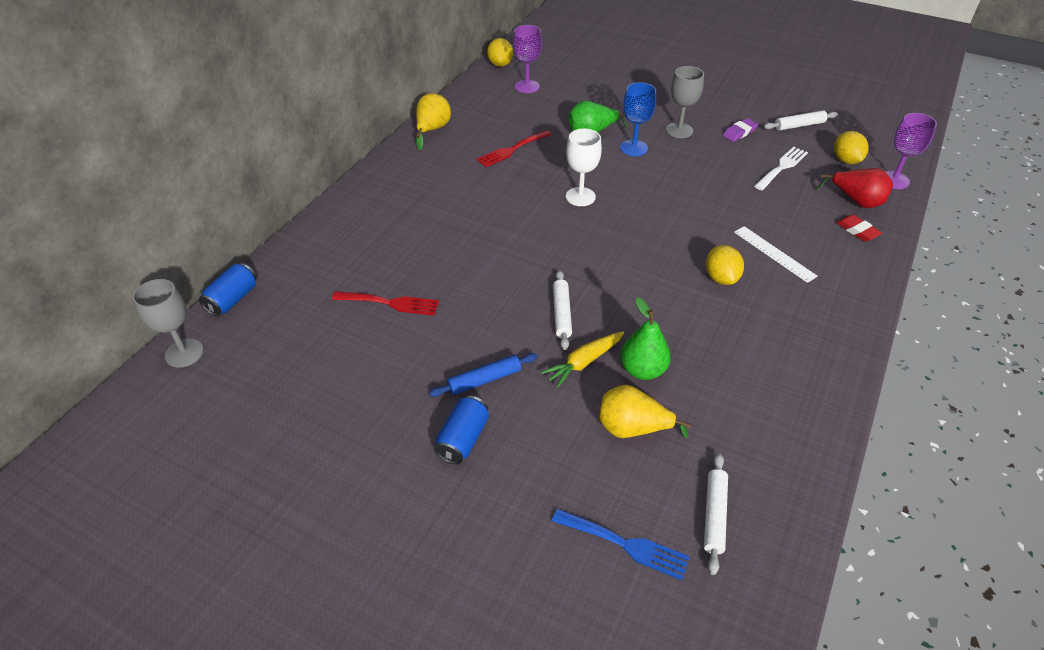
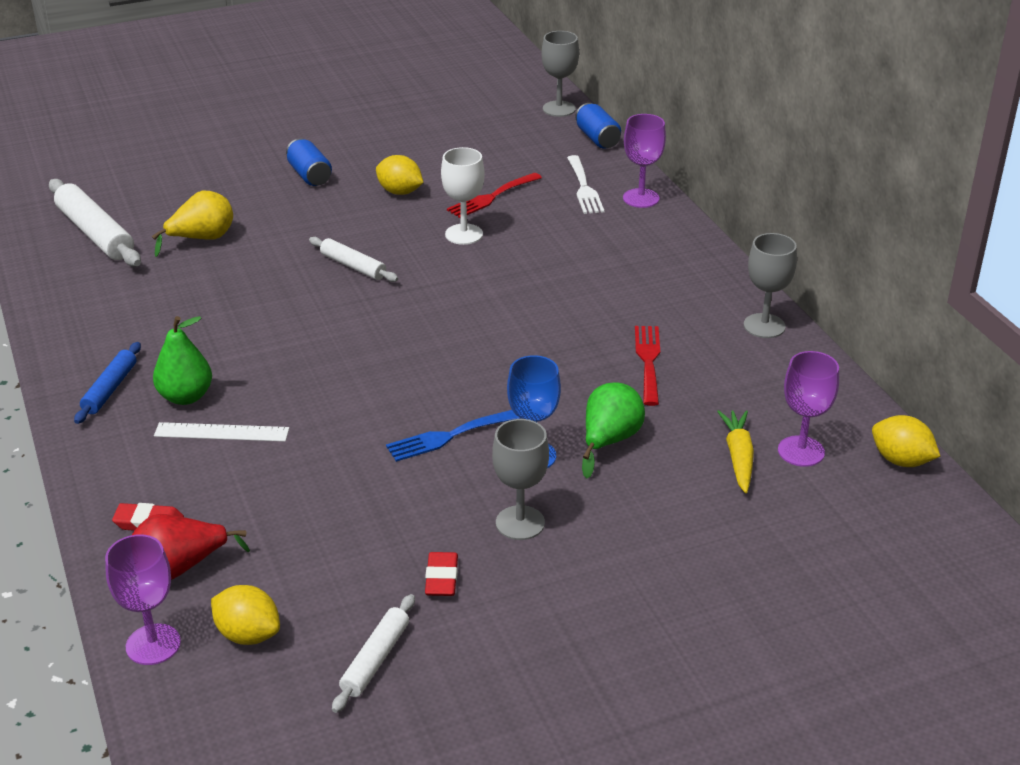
camera: 130 degrees right, 10 degrees down
yellow pear [416,93,451,150] -> grey goblet [744,233,797,338]
blue rolling pin [429,353,538,397] -> blue rolling pin moved to [74,342,141,424]
yellow carrot [541,331,625,389] -> yellow carrot moved to [717,410,754,493]
blue fork [552,509,690,580] -> blue fork moved to [386,410,521,462]
white goblet [566,129,602,206] -> white goblet moved to [441,147,485,245]
green pear [620,297,671,380] -> green pear moved to [153,316,212,405]
white rolling pin [704,453,728,575] -> white rolling pin [49,179,141,267], size x1.71
yellow lemon [706,245,744,285] -> yellow lemon moved to [376,155,424,195]
purple eraser [723,118,758,142] -> red eraser [425,552,458,596]
white fork [754,147,808,190] -> white fork moved to [567,155,604,214]
none -> purple goblet [623,114,666,208]

